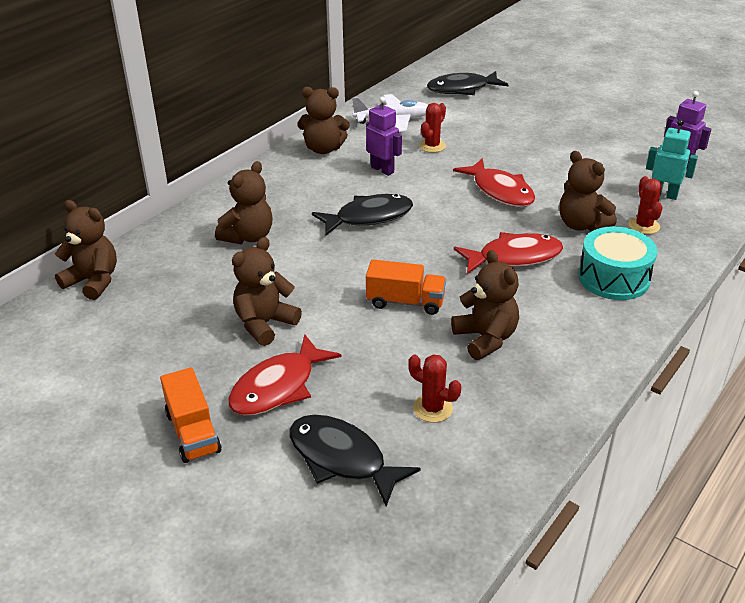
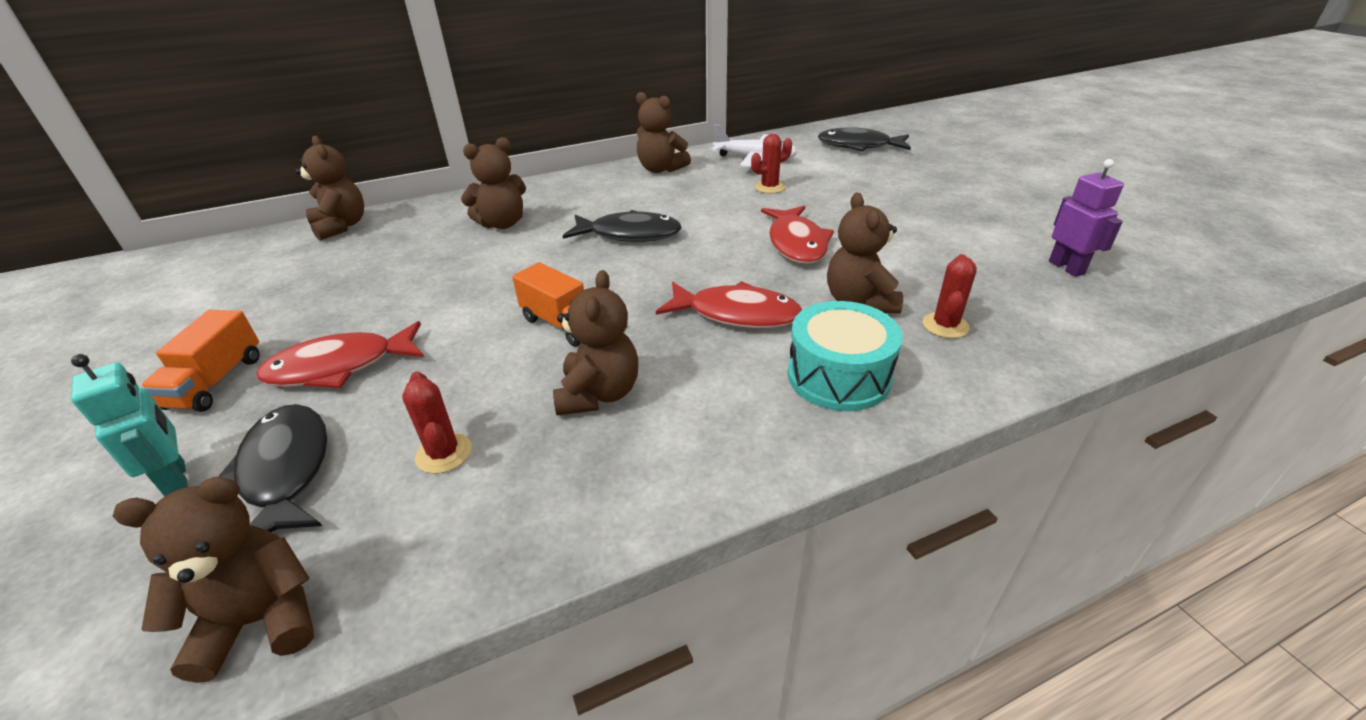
camera: 30 degrees right, 0 degrees up
brown teddy bear [232,237,302,346] -> brown teddy bear moved to [112,476,314,683]
purple robot [366,97,402,176] -> none
turquoise robot [646,119,698,200] -> turquoise robot moved to [71,354,188,497]

